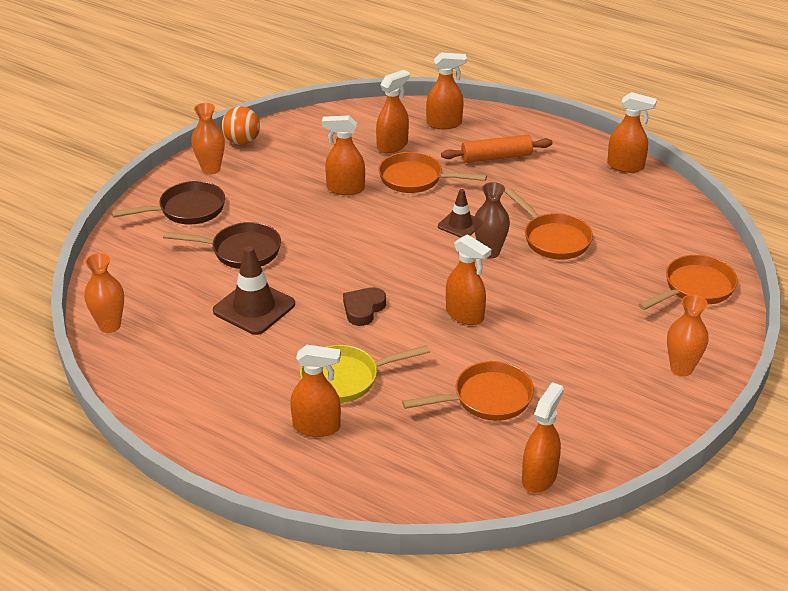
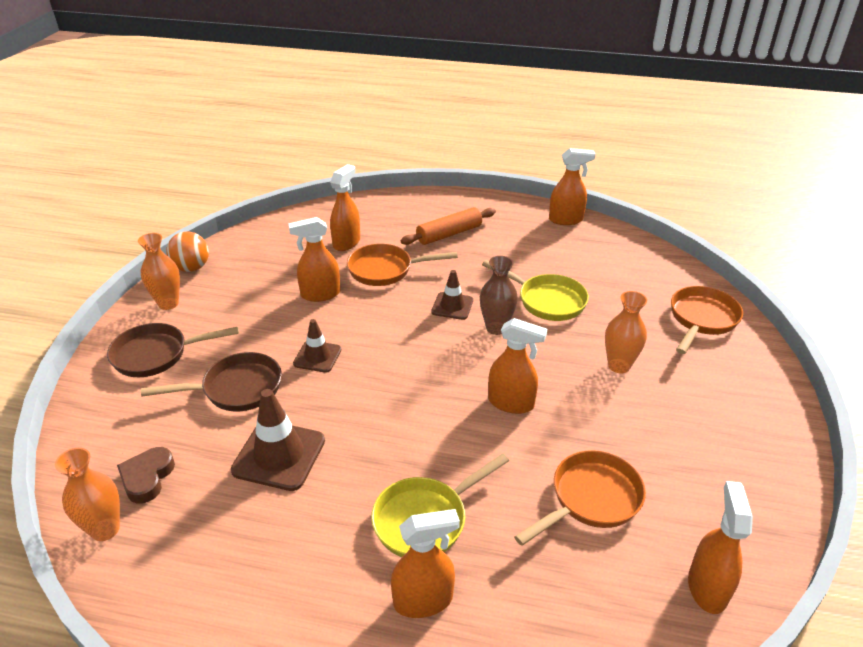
camera: 20 degrees left, 0 degrees up
brown pan [112,181,225,225] -> brown pan turned 150 degrees counterclockwise [107,323,239,377]
brown heart [343,287,386,326] -> brown heart moved to [117,447,175,503]
orange spray bottle [426,52,467,129] -> none
orange pan [505,188,593,259] -> yellow pan [482,260,589,321]
orange vase [667,294,708,376] -> orange vase moved to [605,291,647,373]
none -> brown traffic cone [293,319,341,373]

